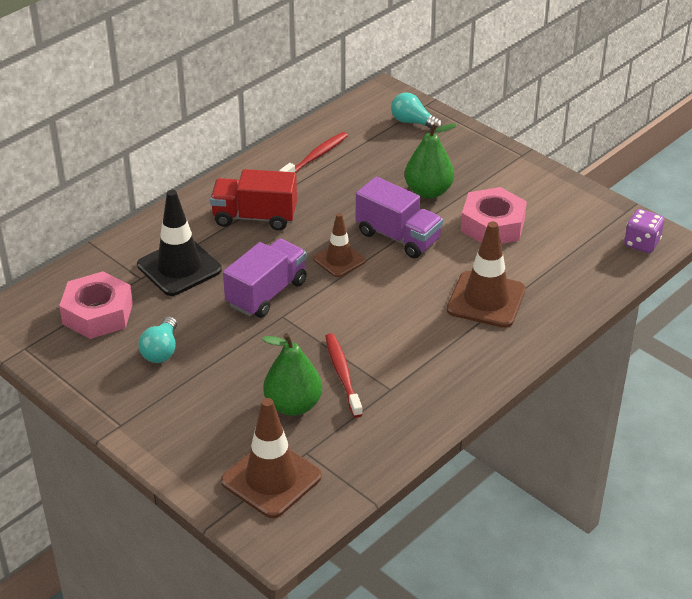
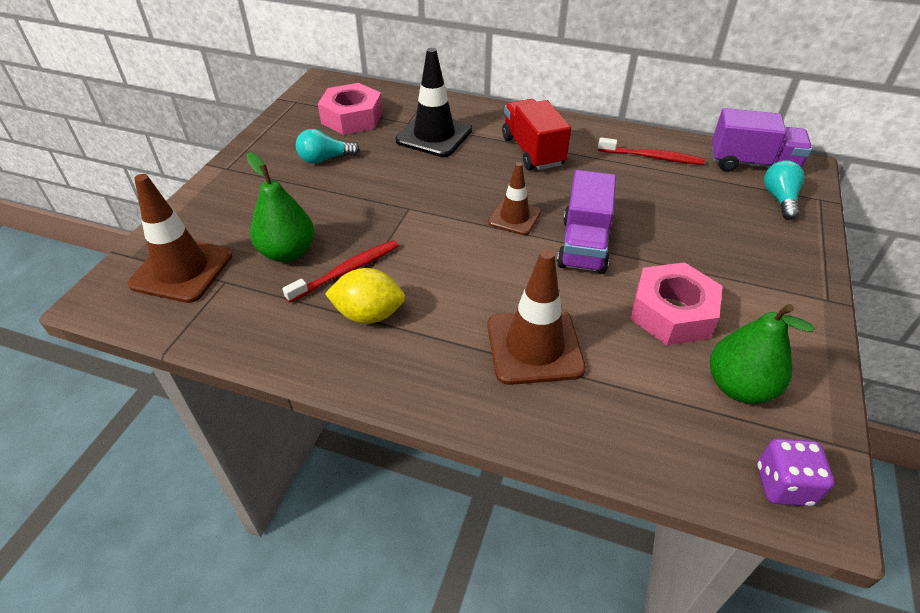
camera: 65 degrees right, 5 degrees up
purple truck [223,239,307,318] -> purple truck moved to [712,108,812,172]
green pear [405,123,457,199] -> green pear moved to [710,304,815,404]
none -> yellow lemon [325,268,405,324]

